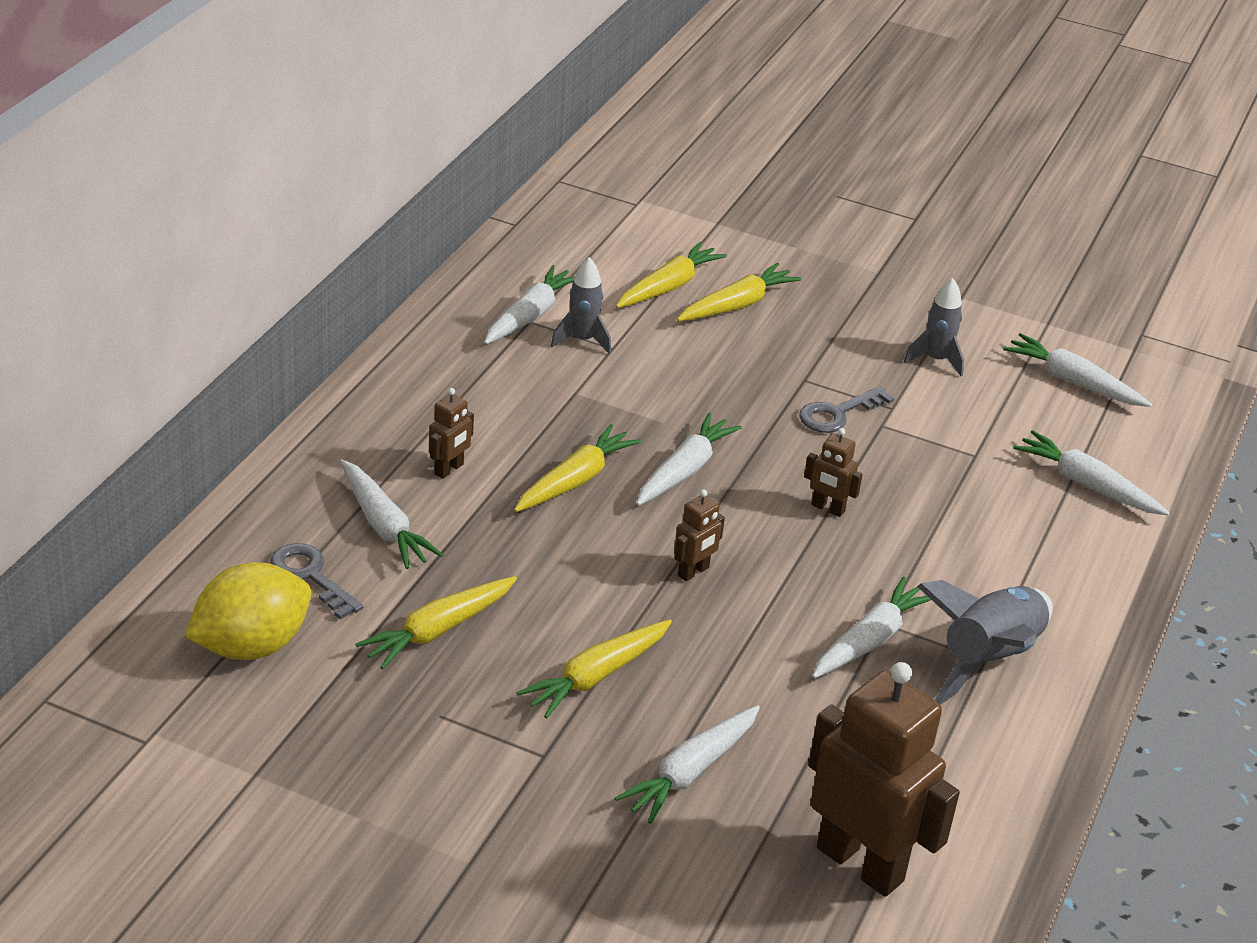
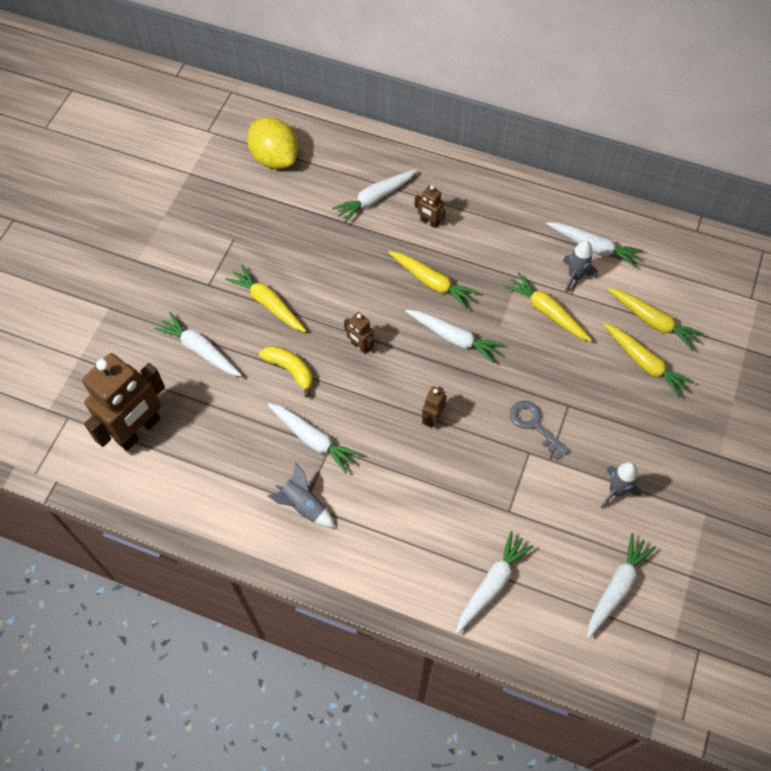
camera: 90 degrees right, 25 degrees up
grey key [270,543,363,620] -> none
yellow carrot [355,576,517,669] -> yellow carrot moved to [504,272,592,341]
grey rocket [917,580,1053,705] -> grey rocket [268,463,335,528], size x0.59
none -> yellow banana [259,346,313,397]

